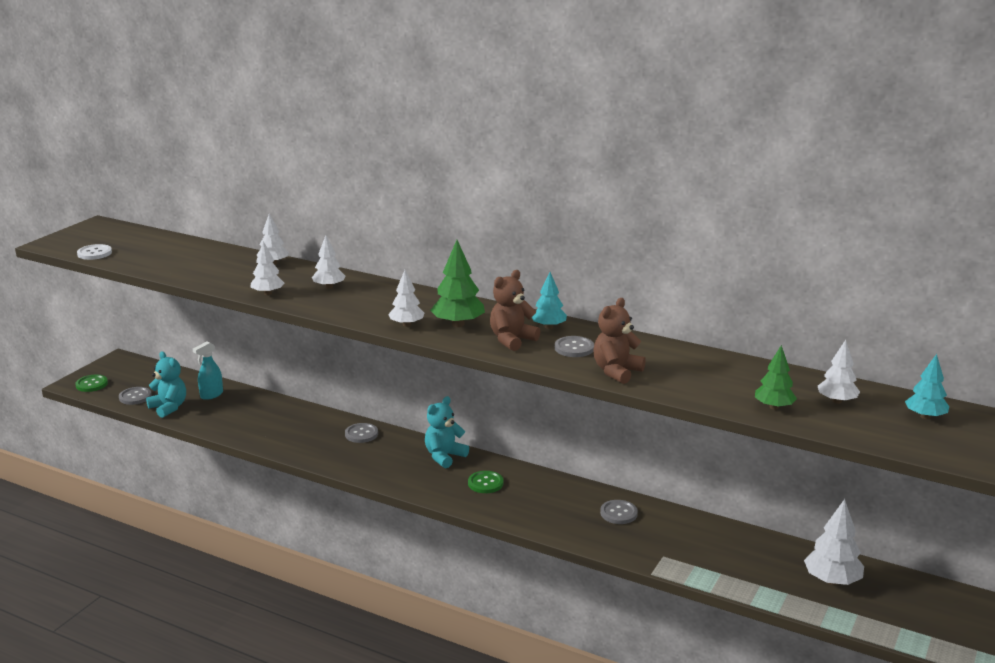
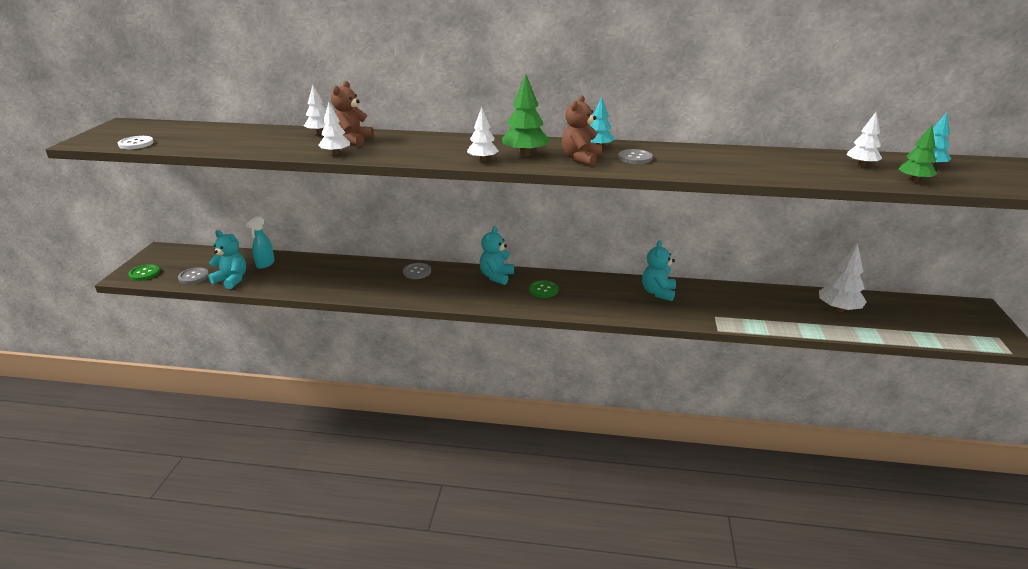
camera: 20 degrees left, 5 degrees up
white tree [312,235,345,289] -> none
brown teddy bear [593,298,646,384] -> brown teddy bear moved to [331,81,374,146]
grey button [600,500,638,524] -> turquoise teddy bear [642,240,676,301]
green tree [755,345,797,410] -> green tree moved to [898,125,937,182]

